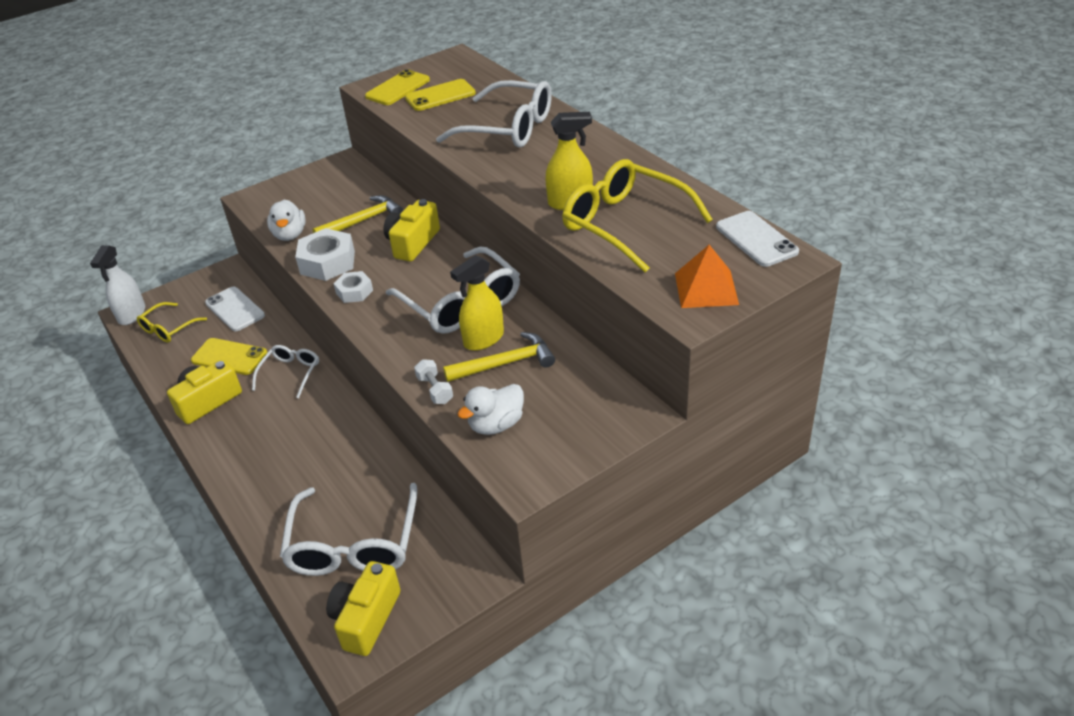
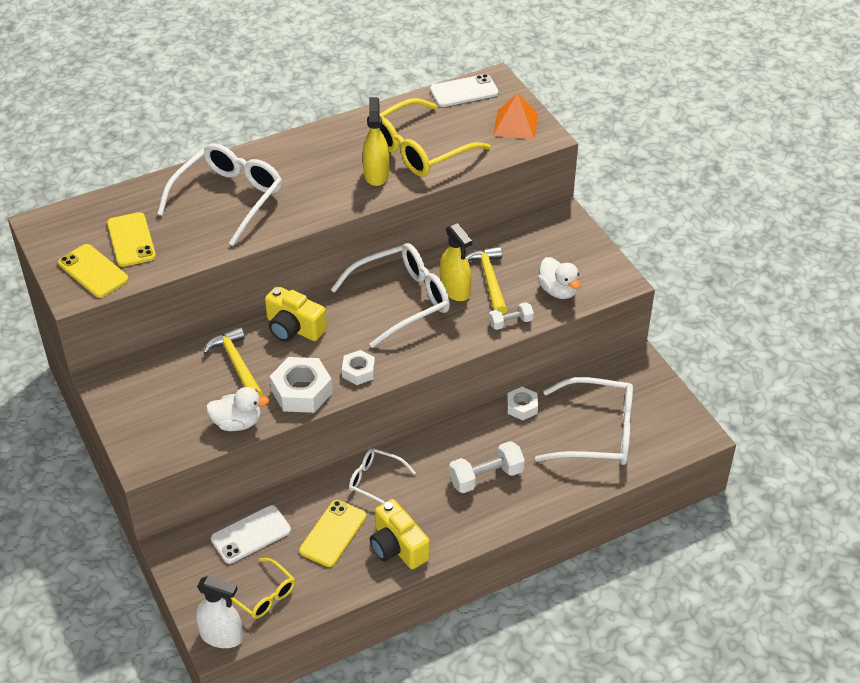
camera: 85 degrees left, 5 degrees up
yellow camera [326,561,401,656] -> none
none -> white dumbbell [449,441,525,493]
none -> white nut [507,387,538,420]

